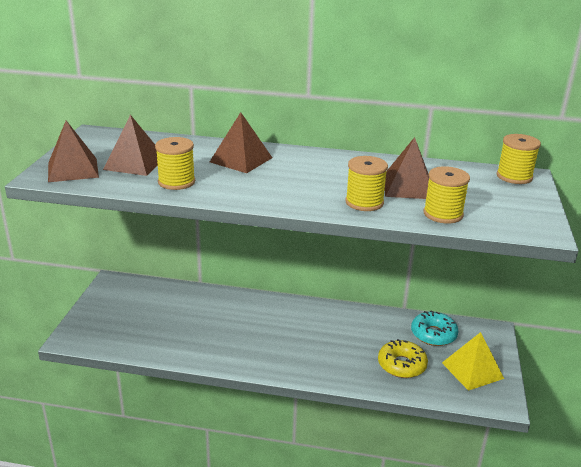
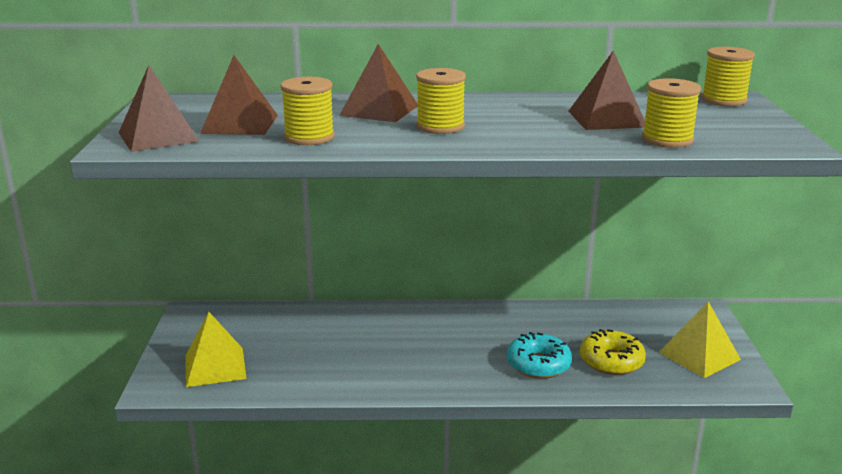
camera: 10 degrees left, 5 degrees down
yellow spool [345,156,388,211] -> yellow spool moved to [416,68,466,134]
turquoise donut [411,310,459,346] -> turquoise donut moved to [507,332,572,379]
none -> yellow pyramid [185,312,247,387]

